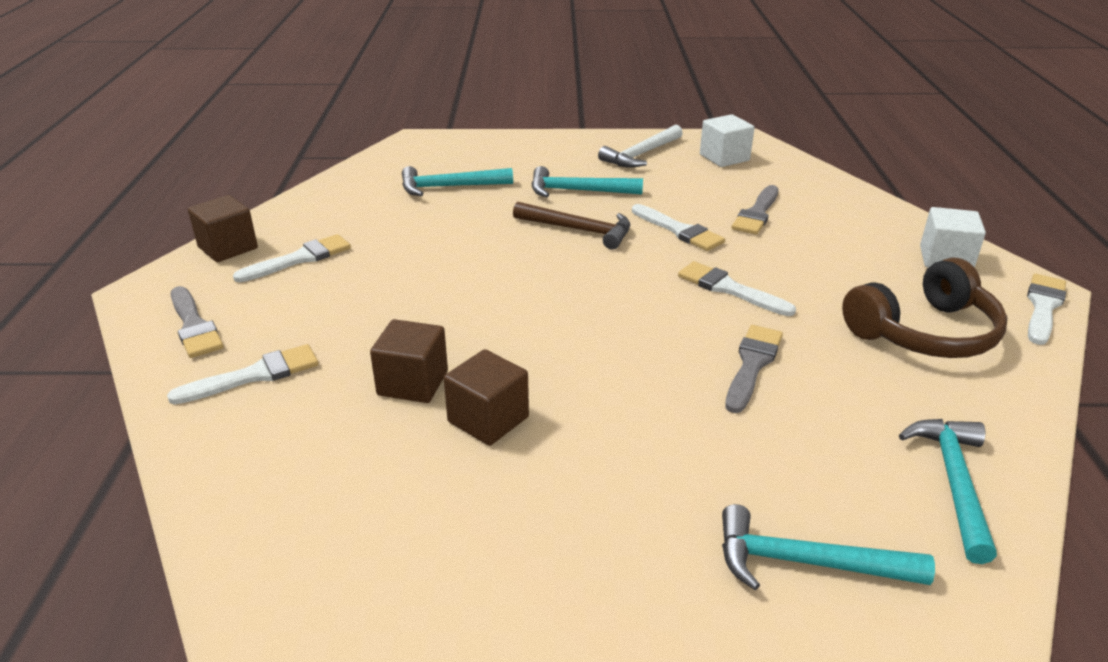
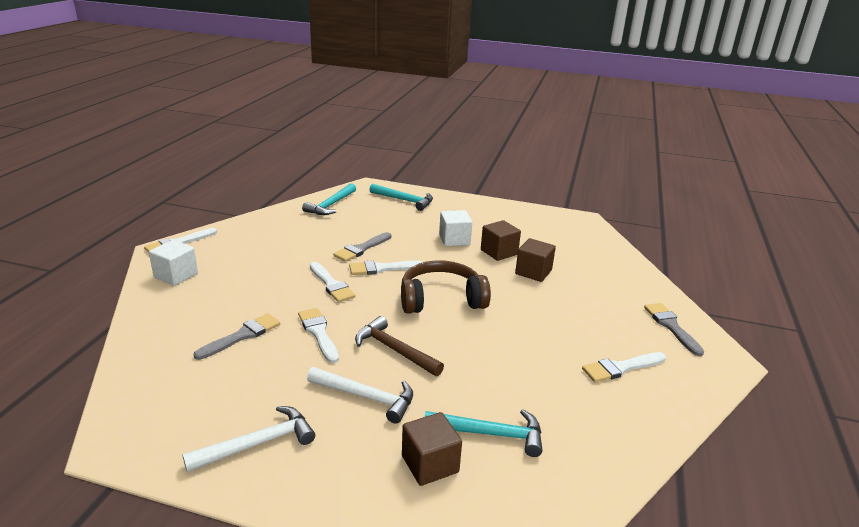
camera: 165 degrees left, 5 degrees down
white brush [167,344,319,404] -> white brush moved to [349,260,423,275]
brown cube [188,195,258,262] -> brown cube moved to [402,412,462,486]
turquoise hammer [532,166,643,197] -> white hammer [307,367,413,423]
white cube [700,114,755,167] -> white cube moved to [439,210,472,246]
brown headphones [842,257,1007,358] -> brown headphones moved to [401,260,491,314]

